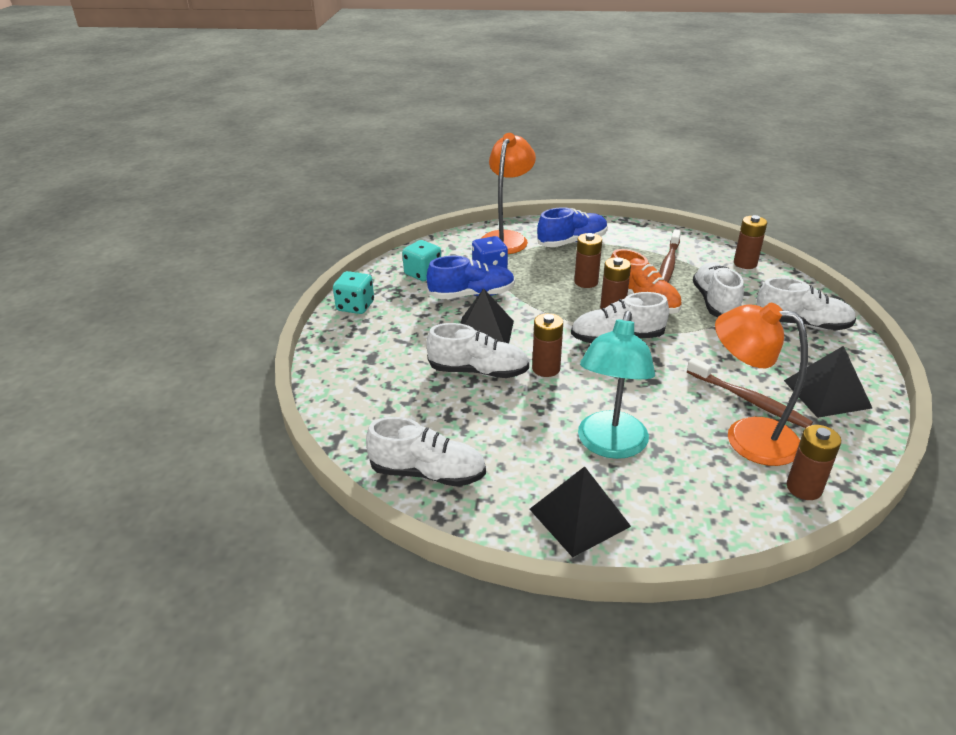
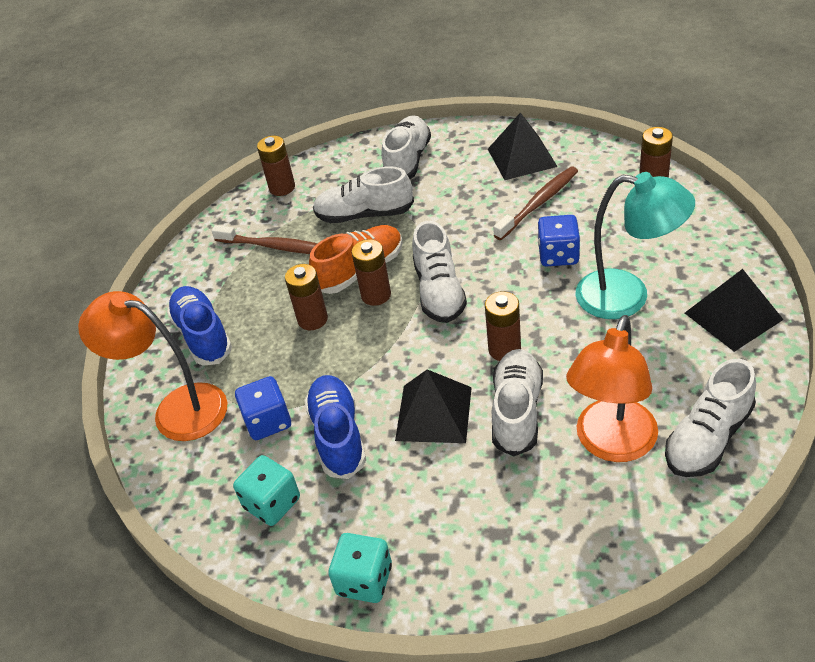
camera: 85 degrees left, 10 degrees up
white shoe [366,417,486,487] -> white shoe turned 150 degrees counterclockwise [665,359,756,477]
orange lamp [715,303,808,466] -> orange lamp moved to [566,315,658,462]
none -> blue dice [538,215,580,266]

